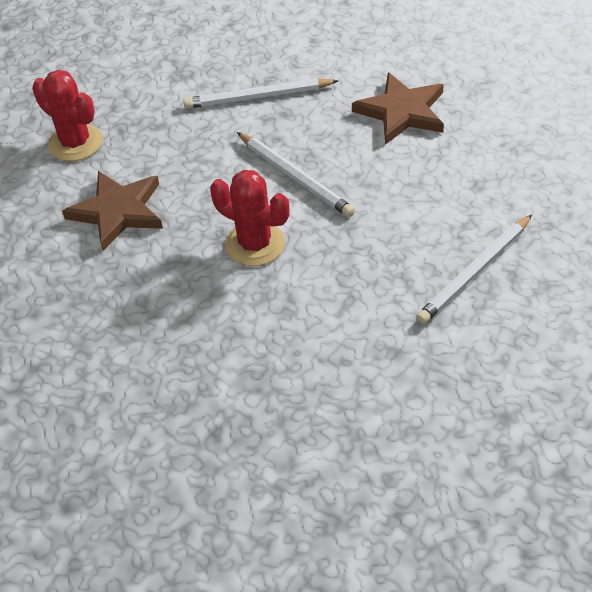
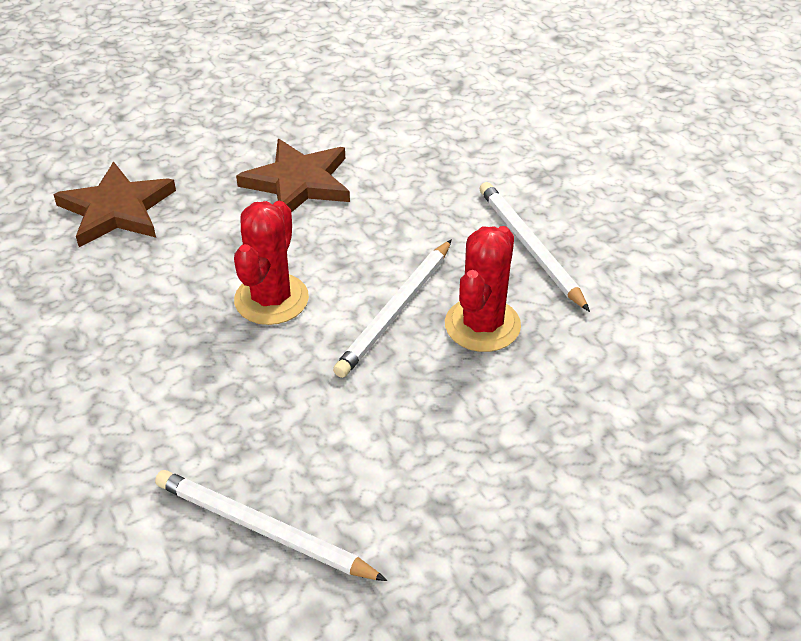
camera: 70 degrees right, 5 degrees down
red cactus [32,70,103,161] -> red cactus moved to [445,226,521,352]
brown star [352,72,444,145] -> brown star moved to [53,162,176,247]

